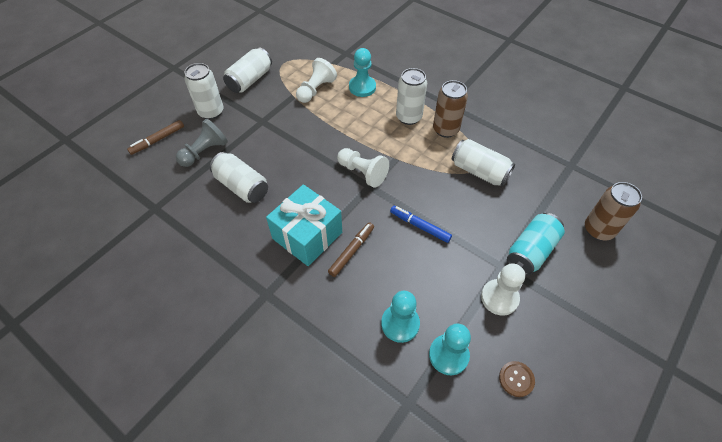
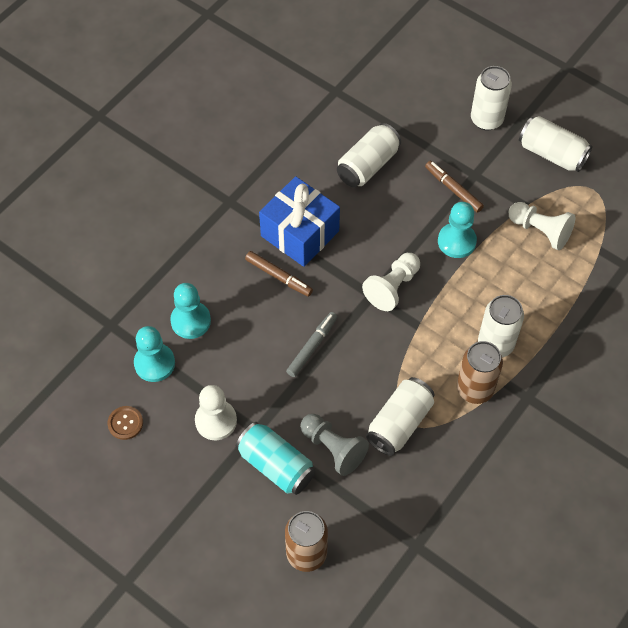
camera: 90 degrees right, 5 degrees up
brown marker [127,120,184,155] -> brown marker moved to [425,161,484,213]
grey pawn [176,119,228,167] -> grey pawn moved to [300,414,369,476]
turquoise gift [266,184,342,266] -> blue gift [259,176,340,267]
turquoise pawn [349,48,376,97] -> turquoise pawn moved to [438,202,477,258]
blue marker [390,206,452,243] -> grey marker [286,312,337,377]

